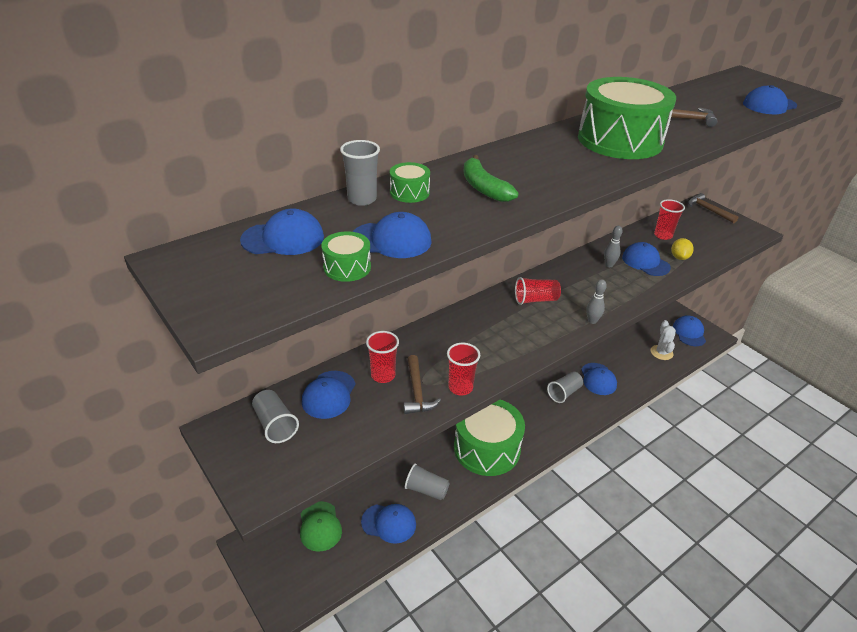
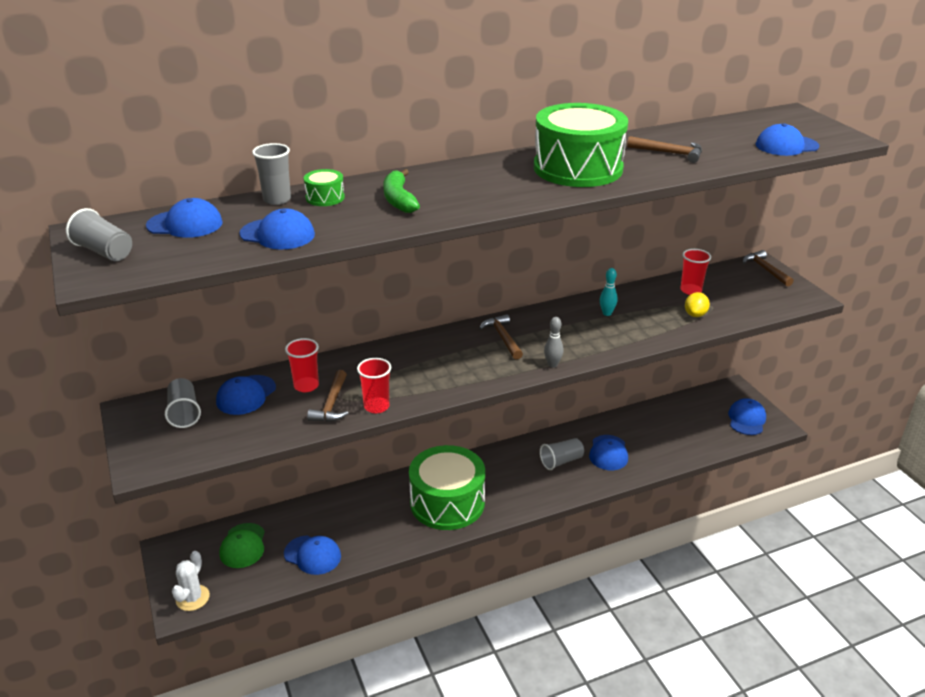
camera: 15 degrees right, 5 degrees down
green drum [321,231,371,282] -> none
grey cup [405,463,449,500] -> grey cup moved to [66,208,132,261]
red cup [515,277,561,305] -> brown hammer [479,314,523,360]
grey bowling pin [604,226,623,267] -> turquoise bowling pin [600,268,617,316]
blue cap [622,242,671,276] -> none
white cactus [651,320,676,360] -> white cactus moved to [172,551,210,611]

